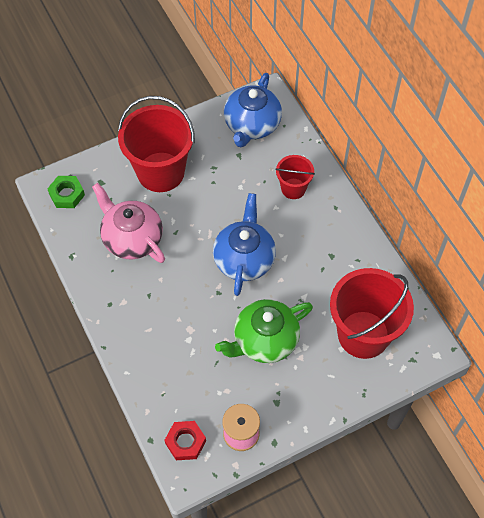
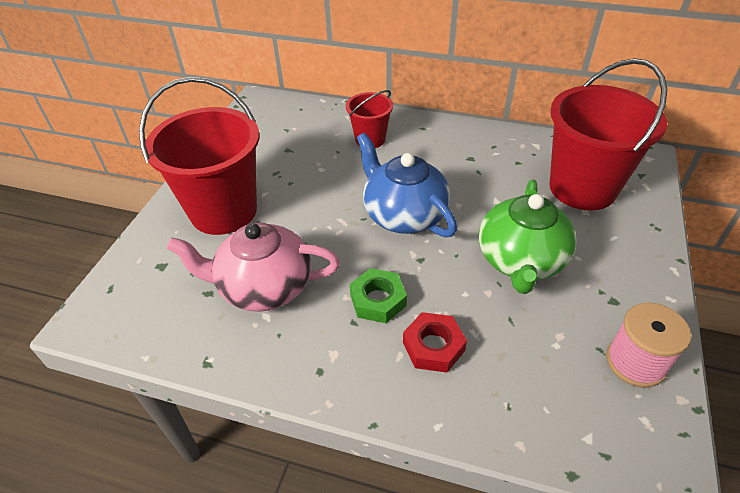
camera: 45 degrees left, 15 degrees down
green nut [47,176,85,208] -> green nut moved to [350,268,407,323]
red nut [164,421,206,460] -> red nut moved to [403,312,467,373]
blue teapot [224,73,282,147] -> none

